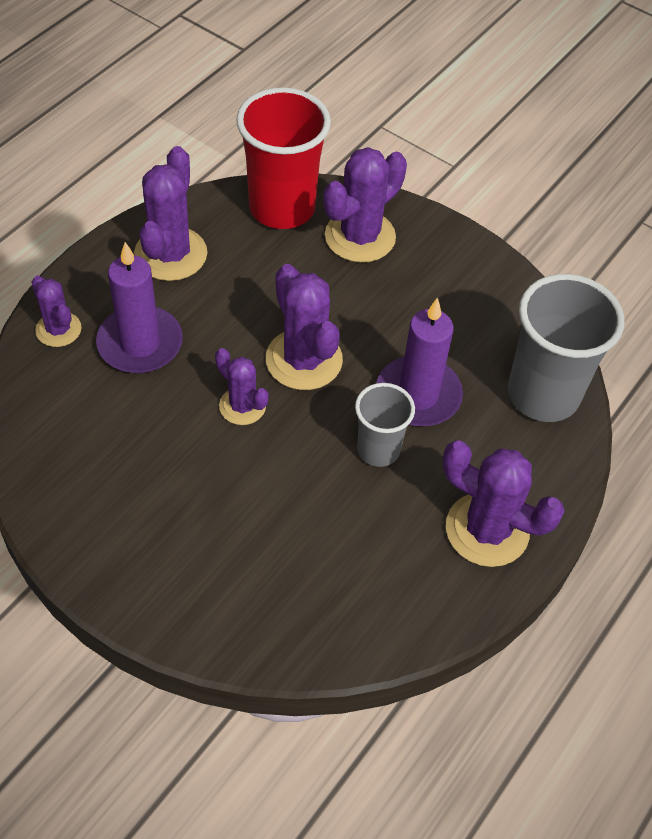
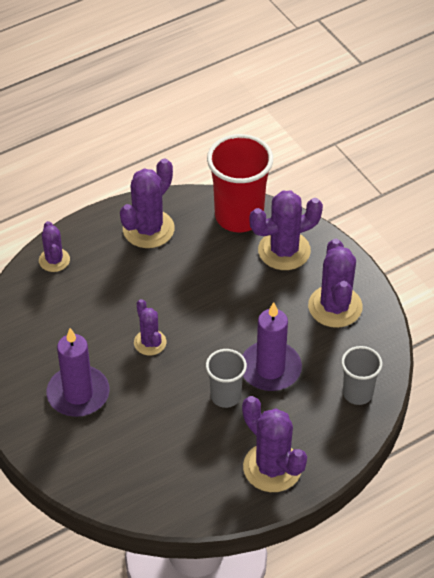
camera: 25 degrees right, 5 degrees down
purple candle [96,242,183,373] -> purple candle moved to [46,328,110,417]
purple cactus [266,264,343,390] -> purple cactus moved to [308,239,362,328]
grey cup [508,274,625,422] -> grey cup [341,346,382,405], size x0.57

